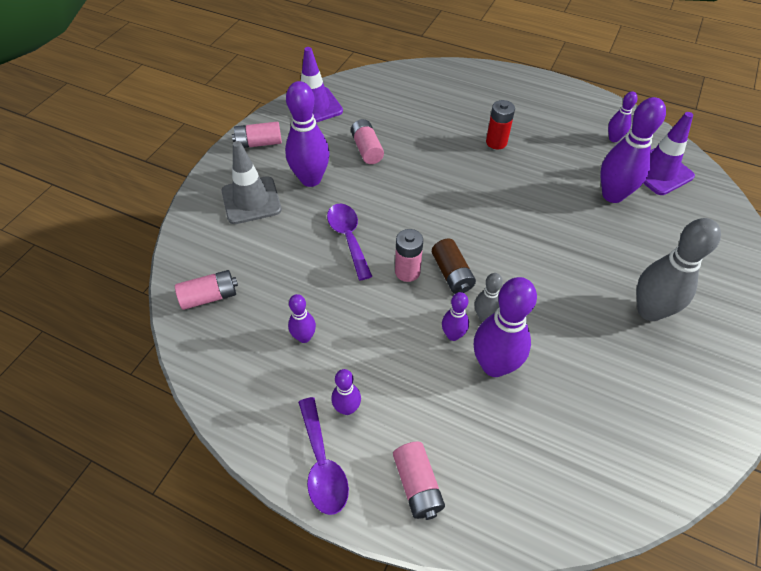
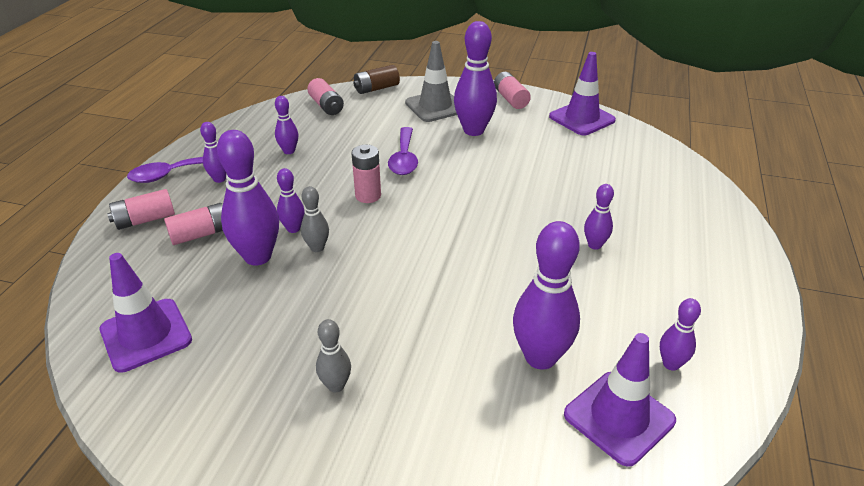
camera: 80 degrees right, 15 degrees down
purple spoon [327,204,372,280] -> purple spoon turned 120 degrees clockwise [388,127,418,175]
pink battery [351,119,384,164] -> pink battery moved to [164,203,223,245]
brown battery [432,238,476,294] -> brown battery moved to [353,65,400,94]
red battery [486,100,515,149] -> purple bowling pin [584,184,614,250]
grey bowling pin [637,218,721,321] -> grey bowling pin [316,319,351,392], size x0.52
none -> purple traffic cone [100,253,192,373]

